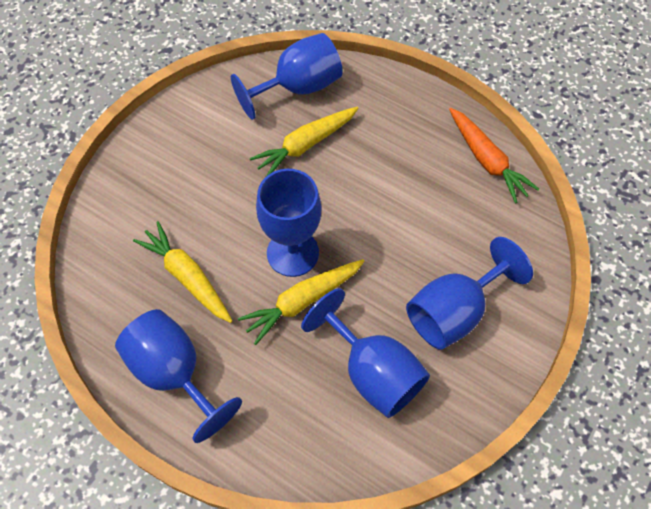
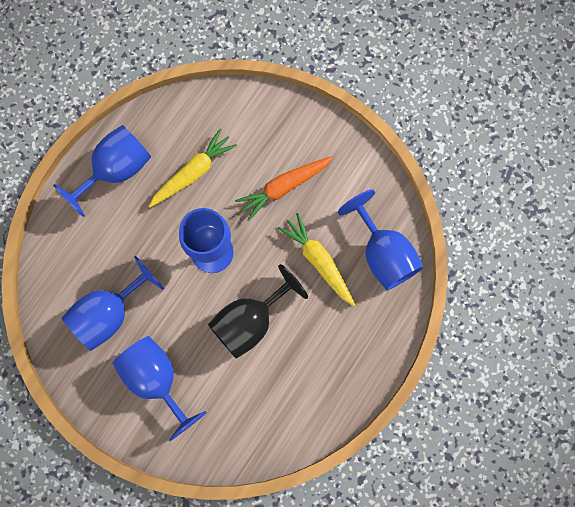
camera: 90 degrees right, 15 degrees up
yellow carrot [238,259,365,345] -> none
orange carrot [449,108,539,204] -> orange carrot moved to [235,156,333,221]
none -> black goblet [208,264,308,359]

